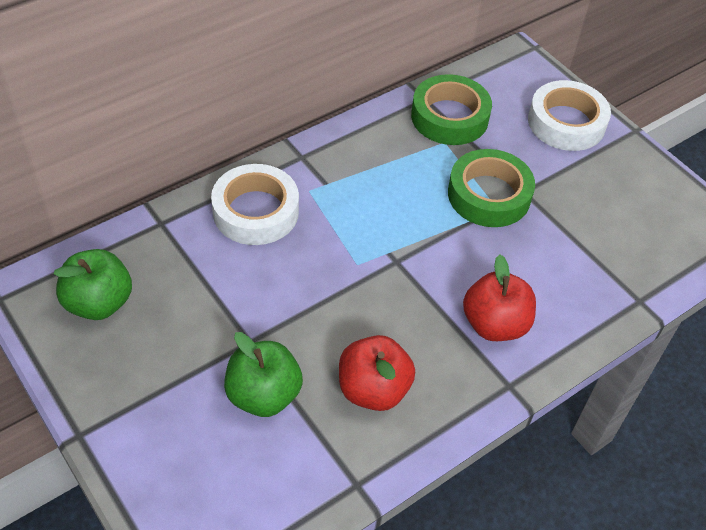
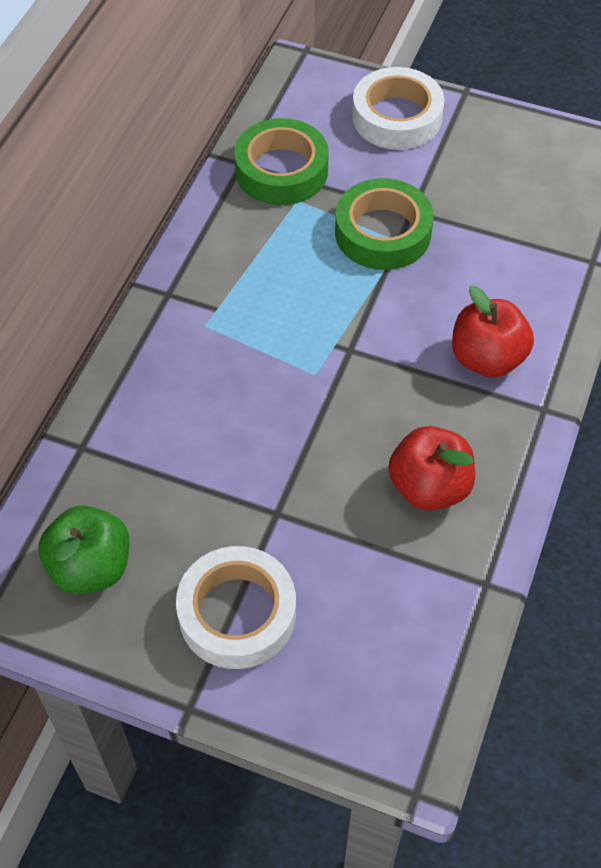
camera: 30 degrees left, 5 degrees up
white tape [211,164,299,245] -> white tape moved to [176,546,296,669]
green apple [224,332,303,417] -> none

